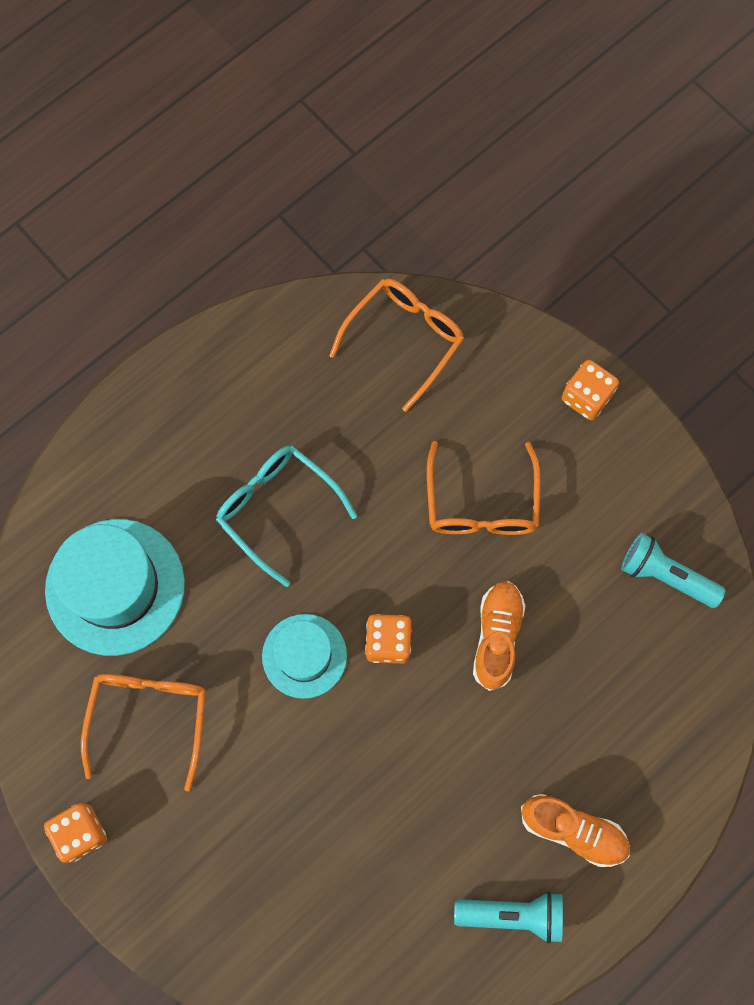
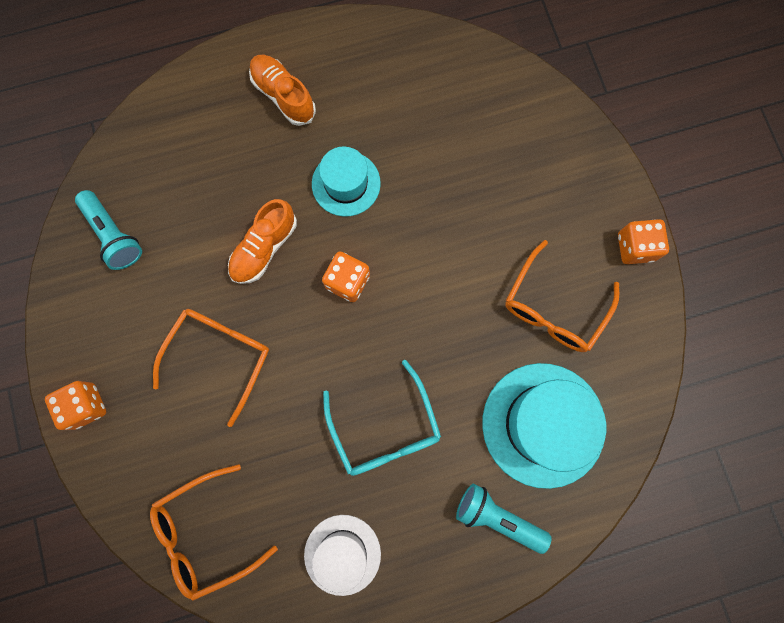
camera: 155 degrees left, 5 degrees up
turquoise hat [262,614,347,699] -> turquoise hat moved to [312,147,381,217]
turquoise flashlight [454,892,563,944] -> turquoise flashlight moved to [456,484,552,554]
none -> white hat [304,515,381,596]

